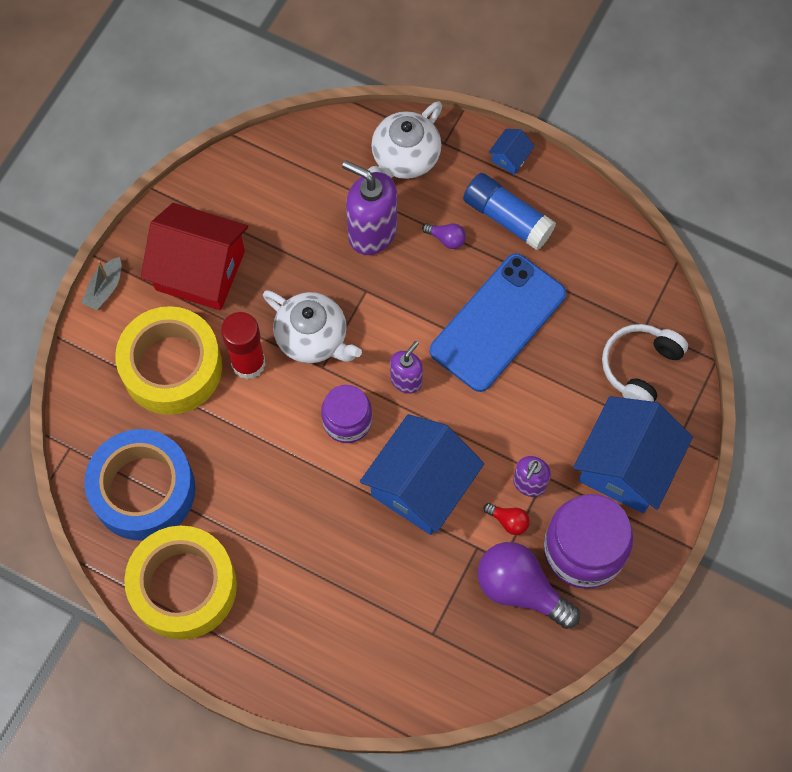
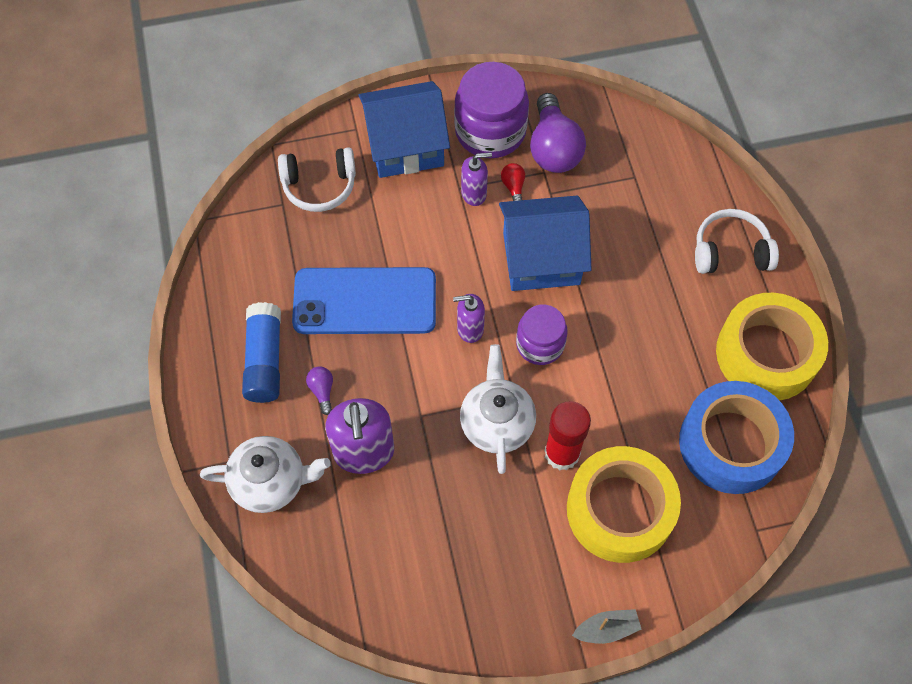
camera: 130 degrees left, 5 degrees down
red house [141,203,248,310] -> none
blue house [489,129,535,175] -> none
none -> white headphones [695,209,779,274]

